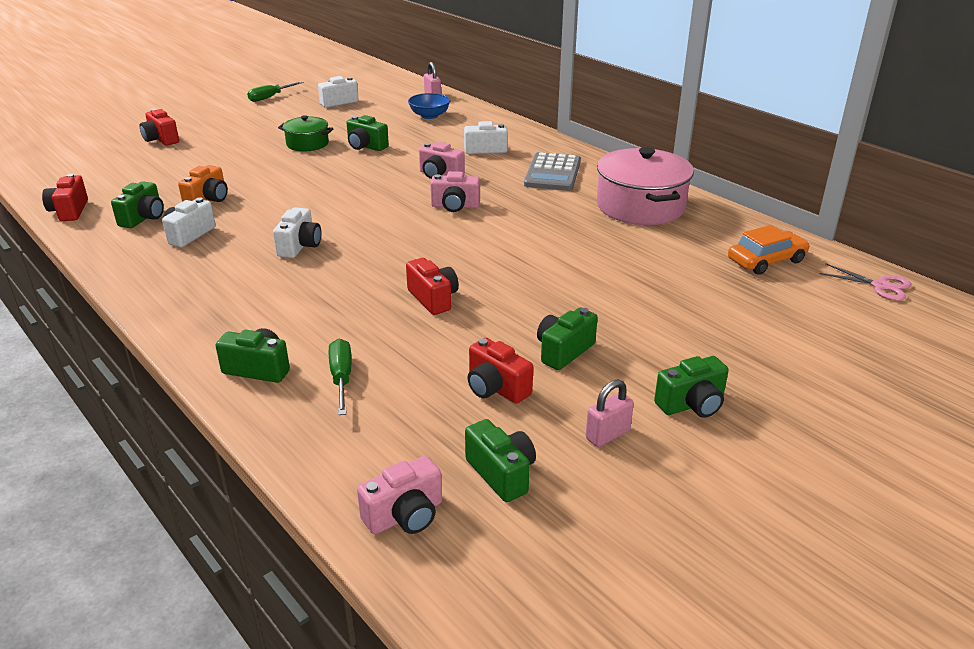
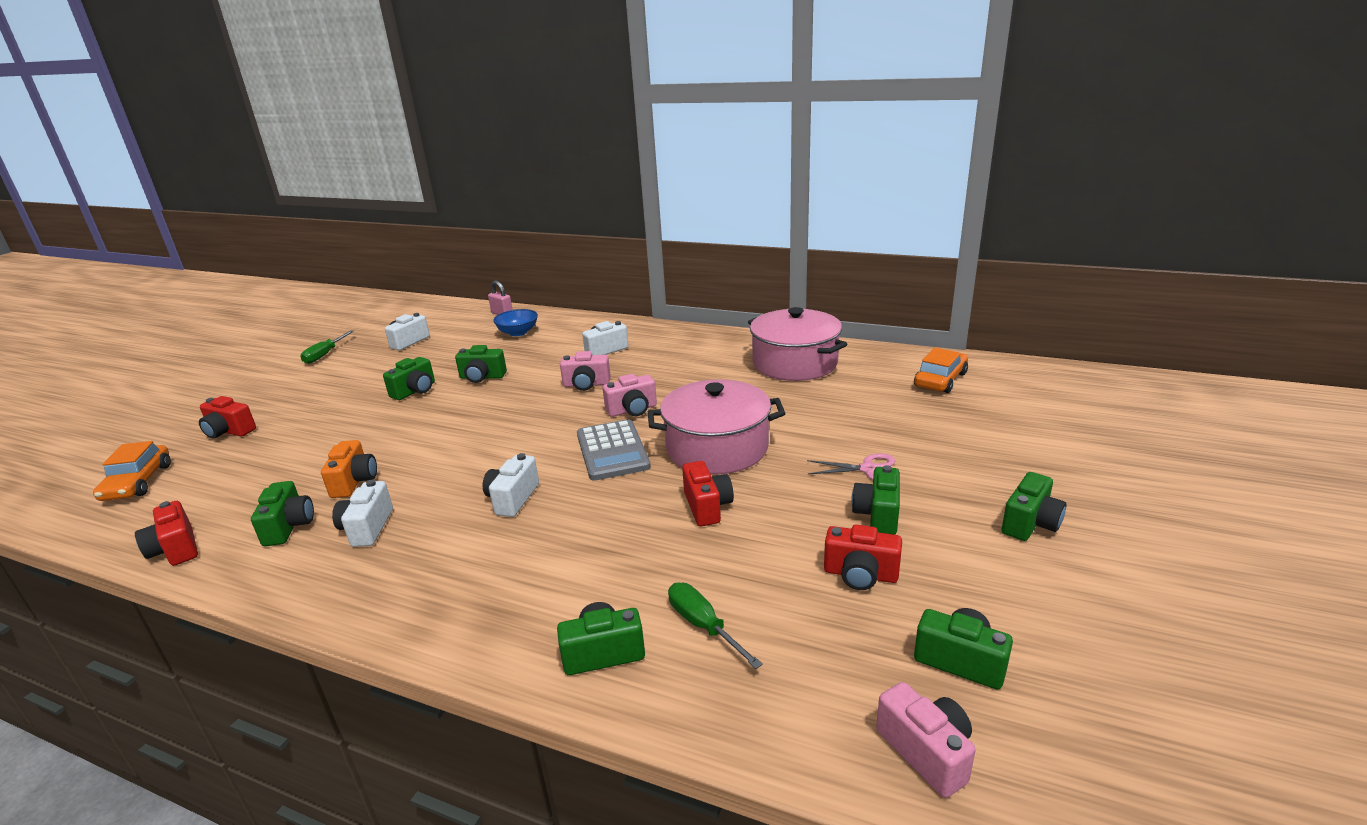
camera: 25 degrees left, 5 degrees down
white camera [273,207,321,258] -> white camera turned 150 degrees counterclockwise [483,453,539,517]
green pot [278,115,333,152] -> green camera [383,357,435,400]
pink camera [357,456,442,534] -> pink camera turned 60 degrees counterclockwise [876,682,976,798]
red camera [406,258,459,315] -> red camera turned 45 degrees clockwise [682,461,734,526]
grey calculator [524,152,581,191] -> grey calculator moved to [577,419,651,481]
pink padlock [586,380,634,447] -> none
pink scissors [819,263,912,301] -> pink scissors moved to [807,453,895,480]
none -> orange car [93,441,171,501]
none -> pink pot [648,379,785,475]

